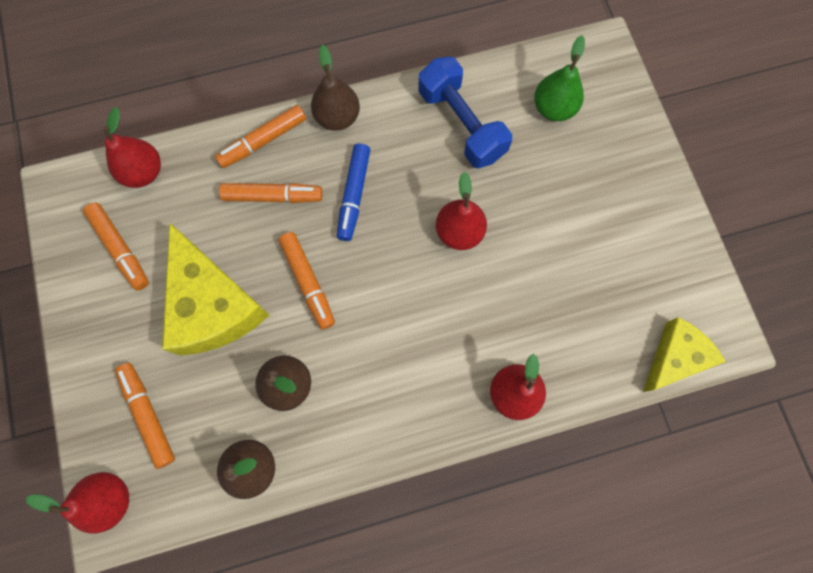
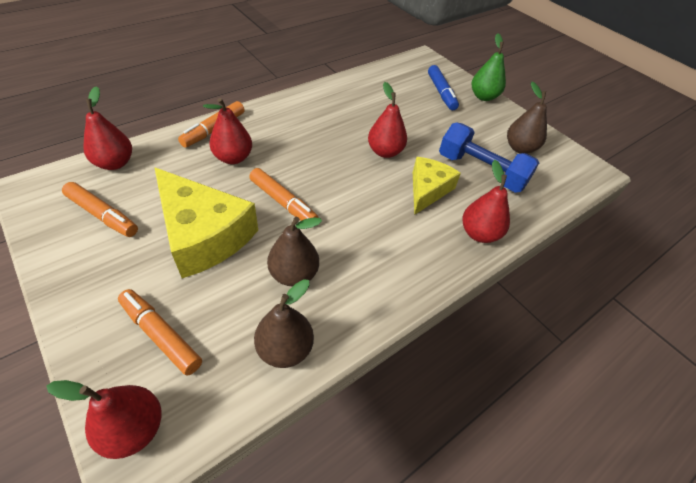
camera: 25 degrees left, 25 degrees down
orange marker [219,183,323,203] -> red pear [203,98,252,164]
brown pear [311,45,360,131] -> brown pear moved to [507,82,547,154]
blue marker [337,143,370,241] -> blue marker moved to [428,65,459,110]
blue dumbbell [418,57,512,169] -> blue dumbbell moved to [439,123,539,193]
green pear [534,35,585,121] -> green pear moved to [472,33,506,101]
yellow cheese [643,318,726,392] -> yellow cheese moved to [413,157,461,215]

